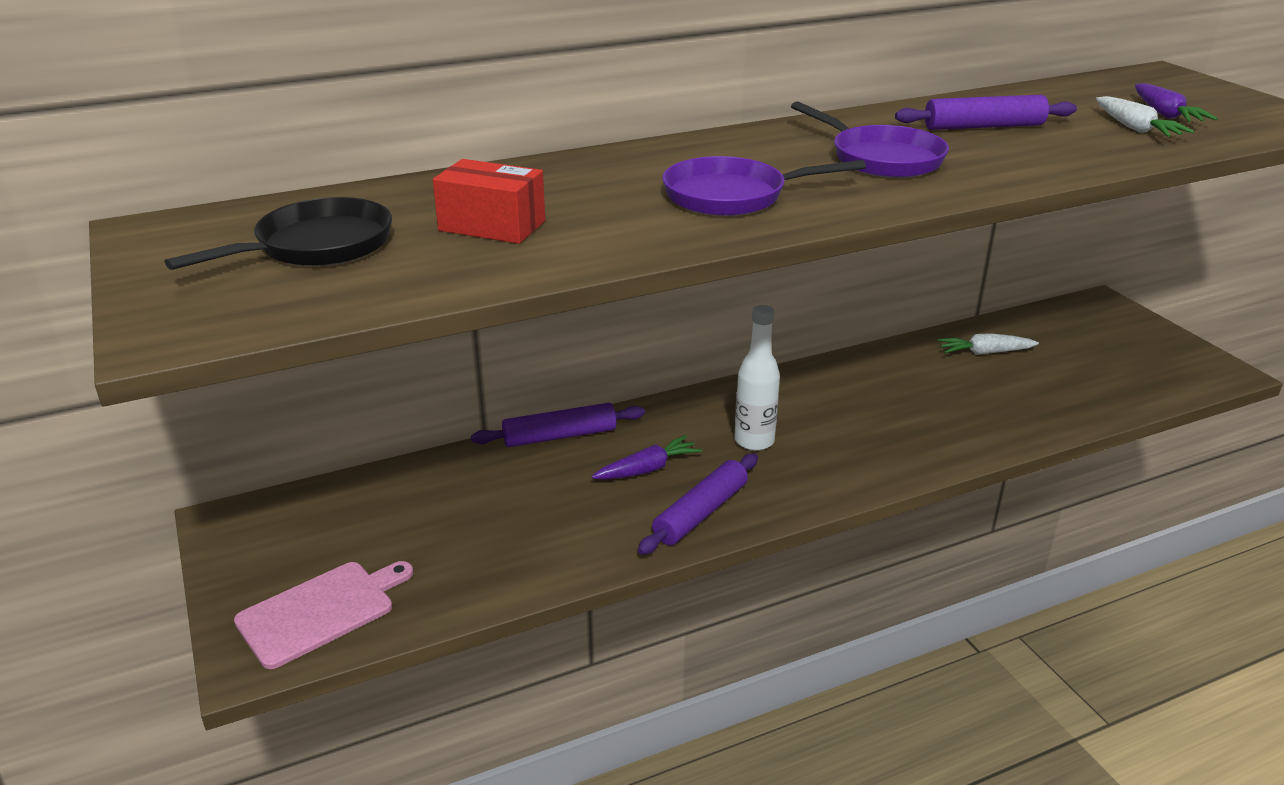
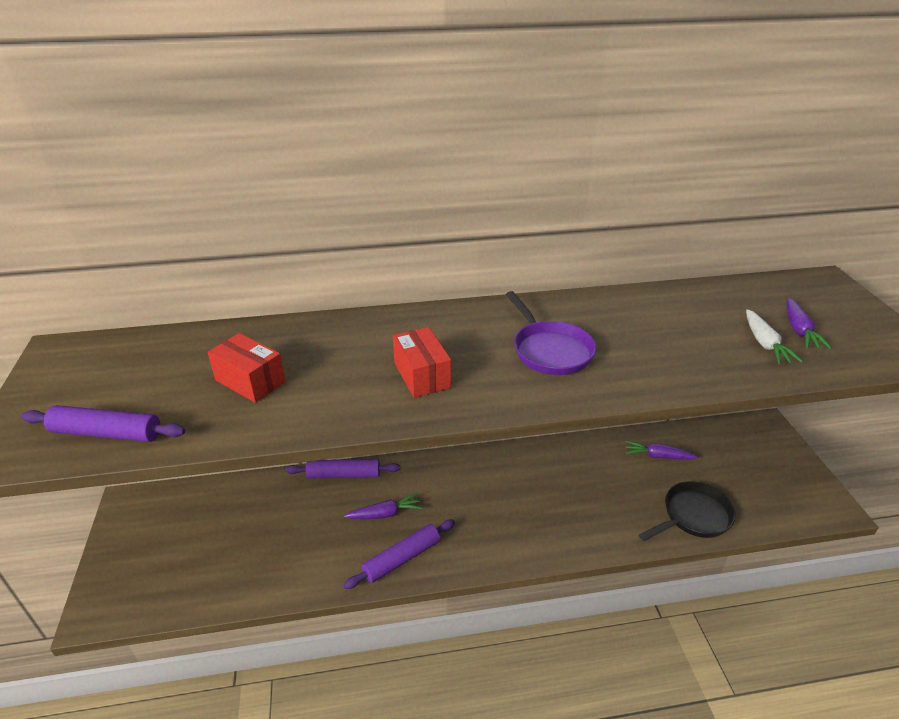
camera: 15 degrees right, 5 degrees up
black pan [165,197,392,270] -> black pan moved to [639,481,736,541]
pink cutting board [234,561,413,669] -> none
purple pan [662,156,866,216] -> red box [393,327,451,398]
white bottle [734,305,780,451] -> none
purple rolling pin [895,95,1077,130] -> purple rolling pin moved to [21,405,185,442]
white carrot [937,333,1039,355] -> purple carrot [625,440,698,460]

